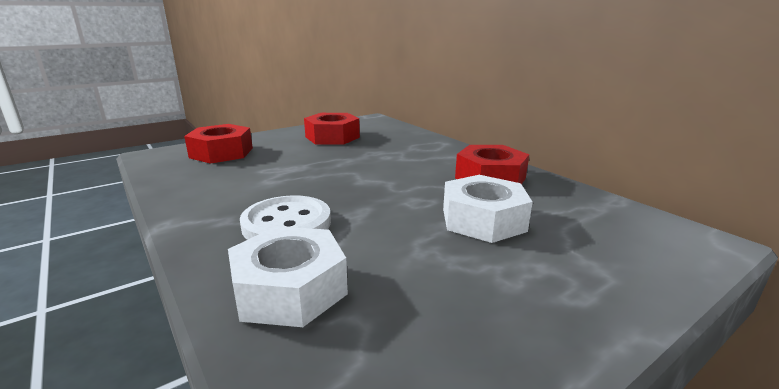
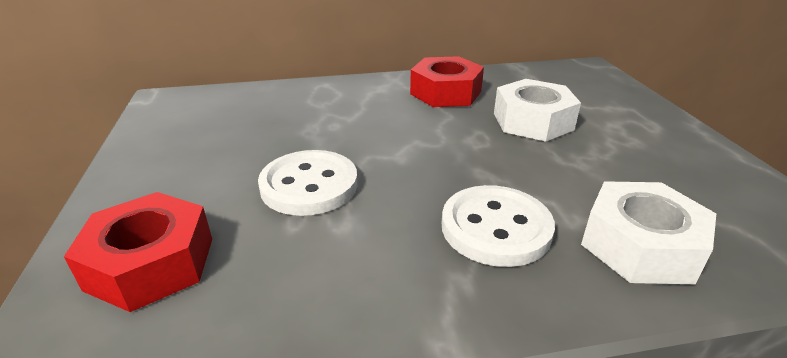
camera: 65 degrees left, 10 degrees up
red nut [304,113,360,145] -> none
none -> white button [258,150,357,216]

